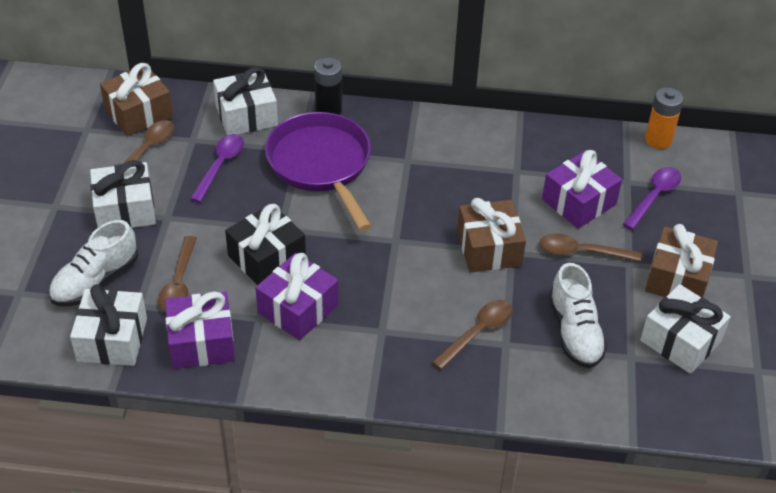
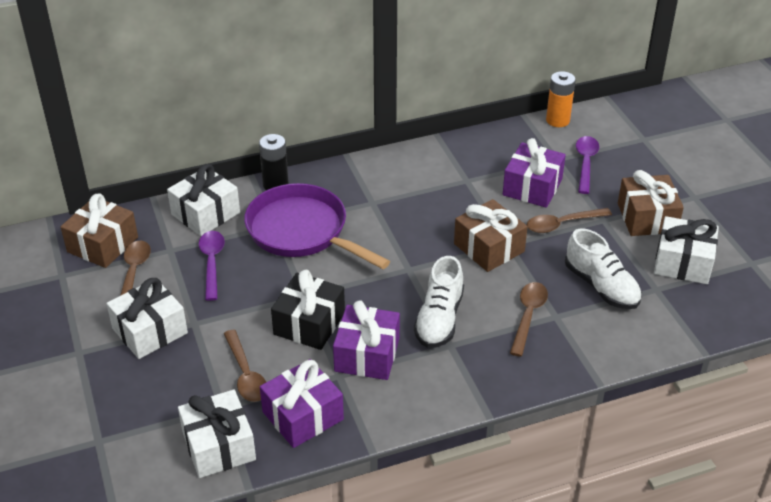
camera: 25 degrees left, 5 degrees down
white shoe [48,220,138,306] -> white shoe moved to [414,256,464,348]

